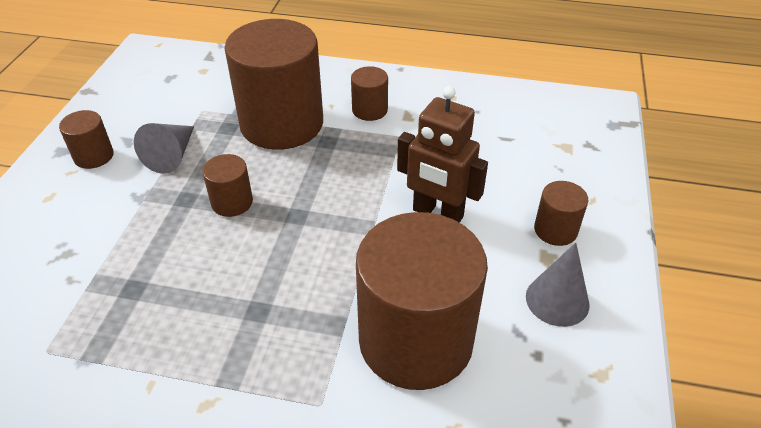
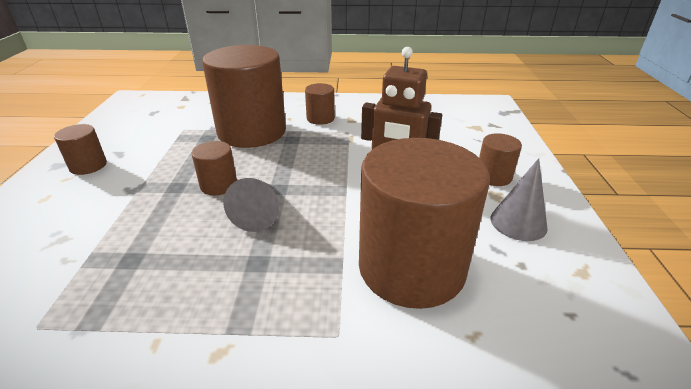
camera: 10 degrees left, 10 degrees down
grey cone [134,123,194,174] -> grey cone moved to [223,178,279,232]

